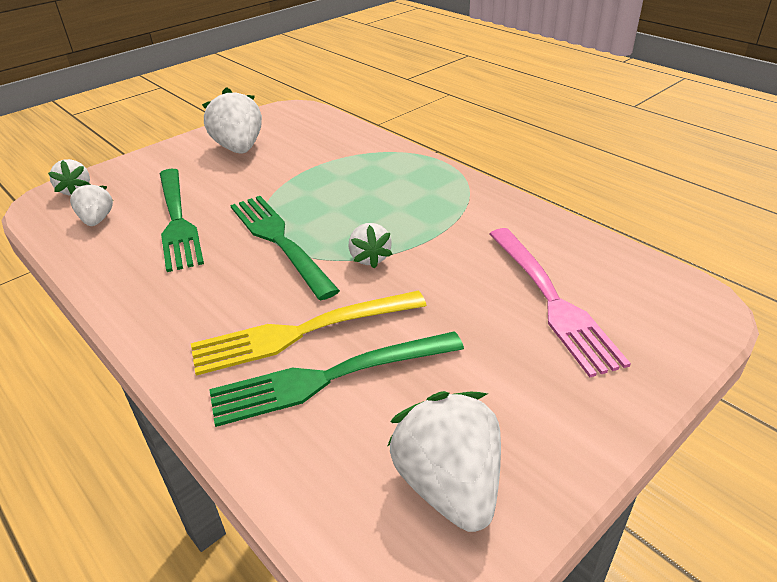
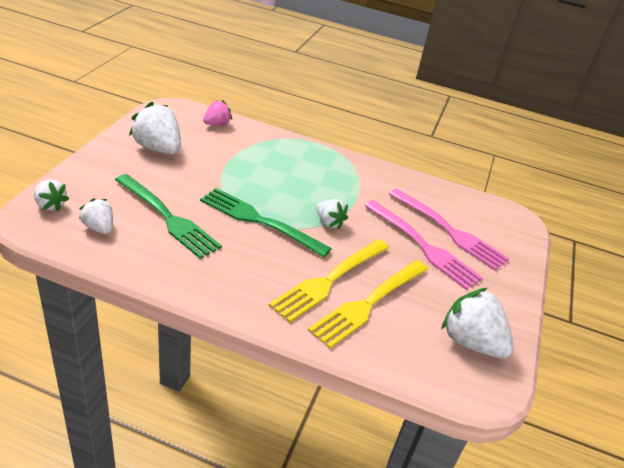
camera: 35 degrees left, 0 degrees up
green fork [209,331,464,427] -> yellow fork [308,260,428,349]
none -> pink strawberry [203,100,232,125]
none -> pink fork [364,200,483,290]

